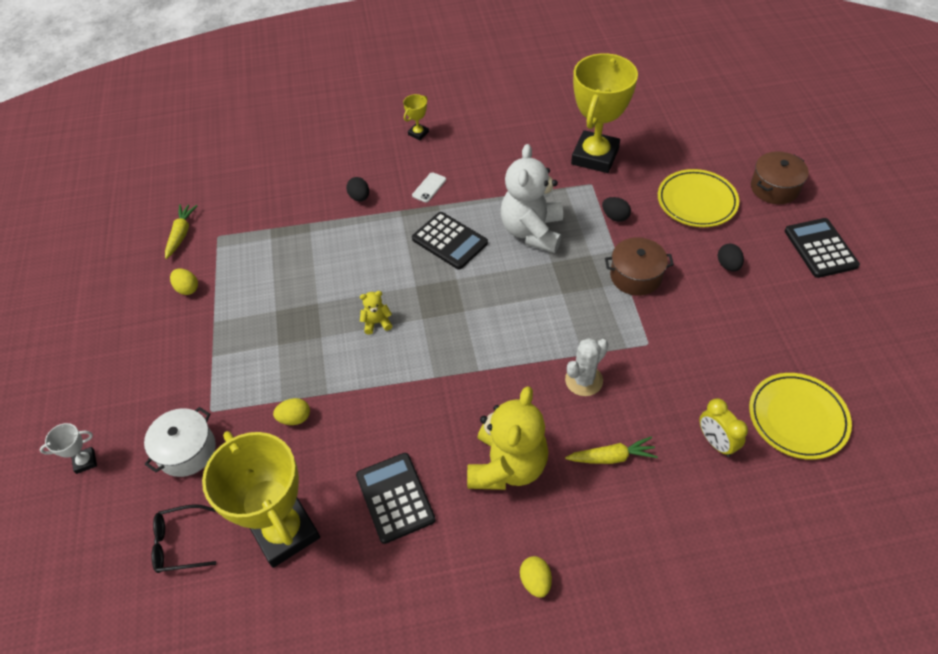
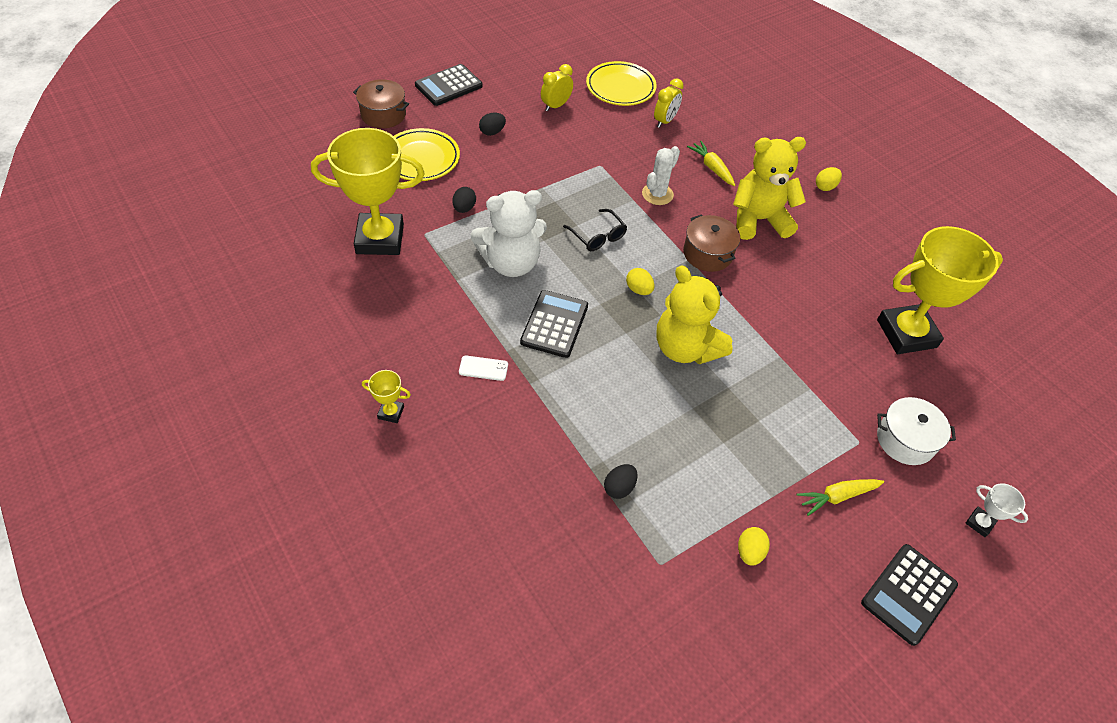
camera: 120 degrees left, 0 degrees up
black glasses [152,504,216,573] -> black glasses moved to [563,209,627,251]
yellow carrot [165,204,198,259] -> yellow carrot moved to [796,479,884,516]
yellow trophy [202,431,320,568] -> yellow trophy turned 45 degrees clockwise [877,226,1003,354]
yellow egg [273,398,310,425] -> yellow egg moved to [626,268,654,295]
black egg [346,177,369,202] -> black egg moved to [604,464,638,499]
black calculator [356,453,436,544] -> black calculator moved to [861,544,958,646]
yellow teddy bear [360,291,392,334] -> yellow teddy bear [656,265,733,364], size x2.39
white cactus [565,338,608,396] -> white cactus turned 75 degrees counterclockwise [642,146,680,205]
brown pot [605,237,674,296] -> brown pot moved to [683,215,740,272]
none -> yellow clock [541,64,573,112]

